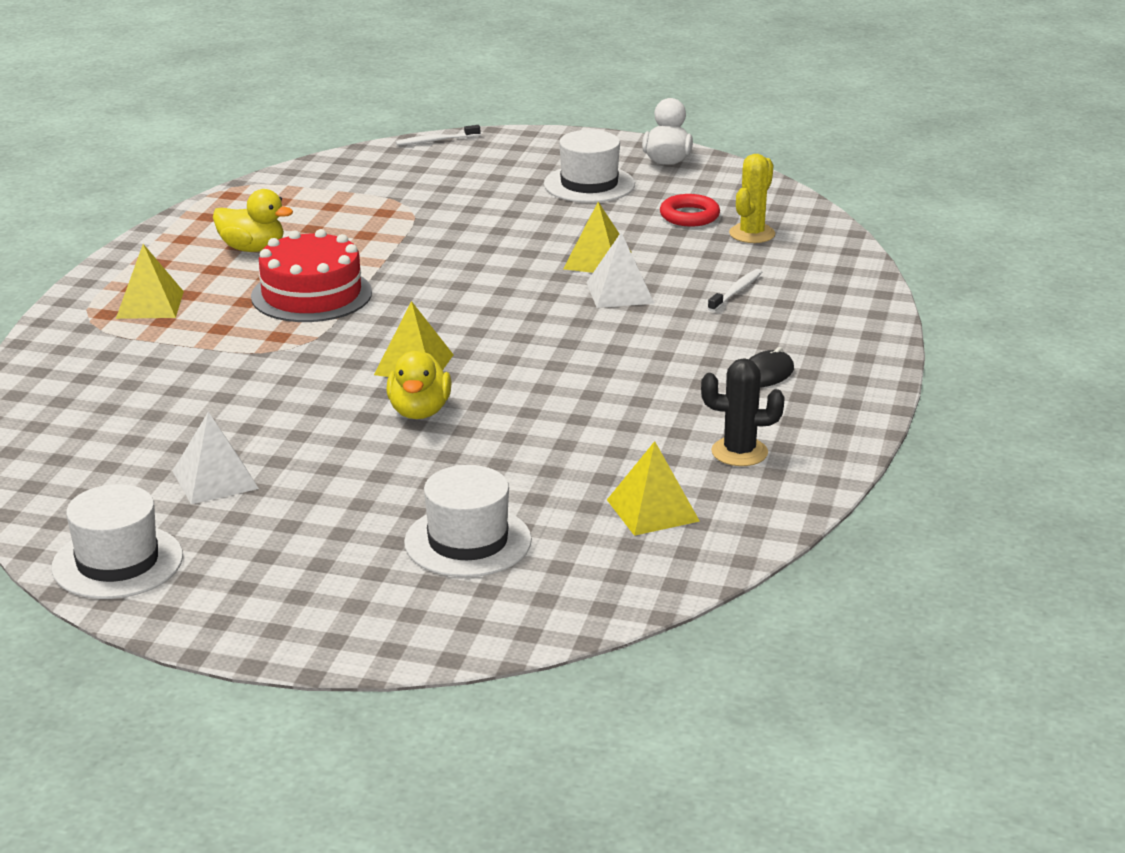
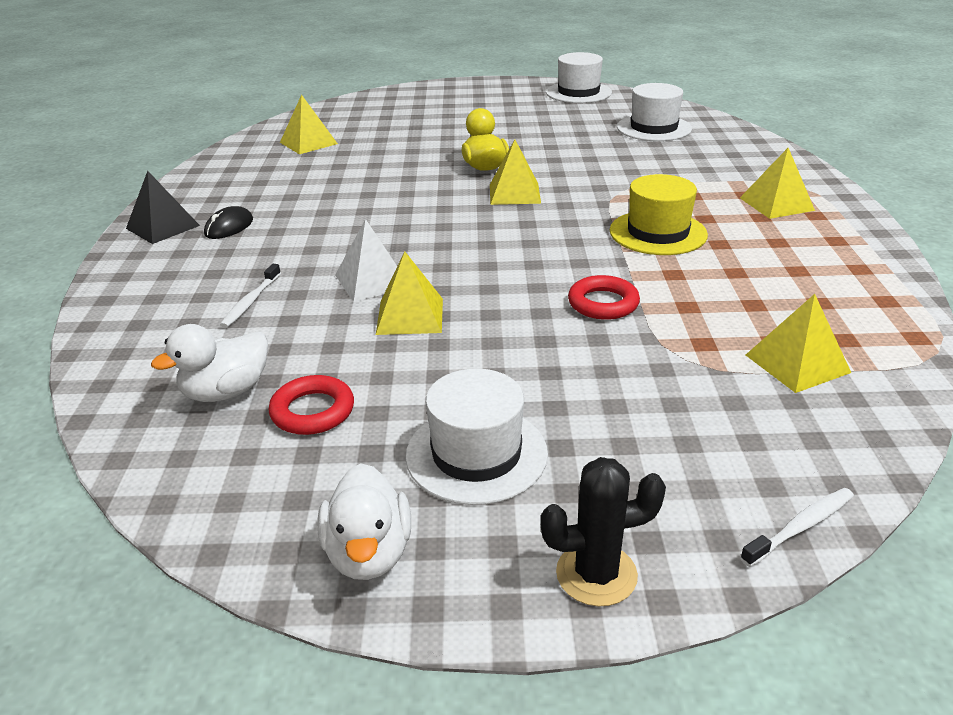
camera: 165 degrees right, 5 degrees up
white pyramid [173,412,259,504] -> none
yellow duck [213,189,293,252] -> none
red cake [251,229,372,322] -> yellow hat [610,174,708,255]
white hat [404,465,532,577] -> white hat moved to [617,83,692,141]
black cactus [701,358,784,466] -> black cactus moved to [540,457,666,606]
yellow cactus [729,154,775,243] -> white duck [151,324,268,402]
none -> black pyramid [126,171,200,244]
none -> red ring [568,275,640,320]
none -> yellow pyramid [746,294,851,393]

